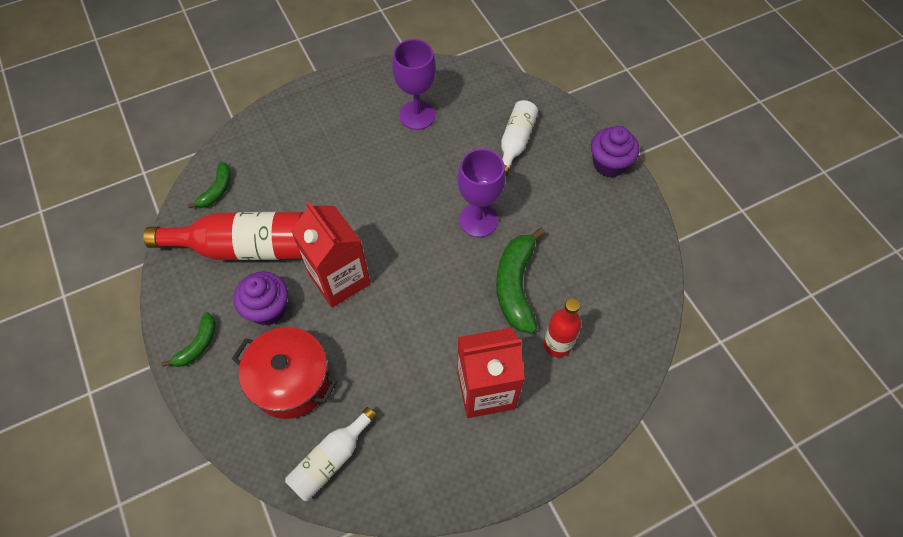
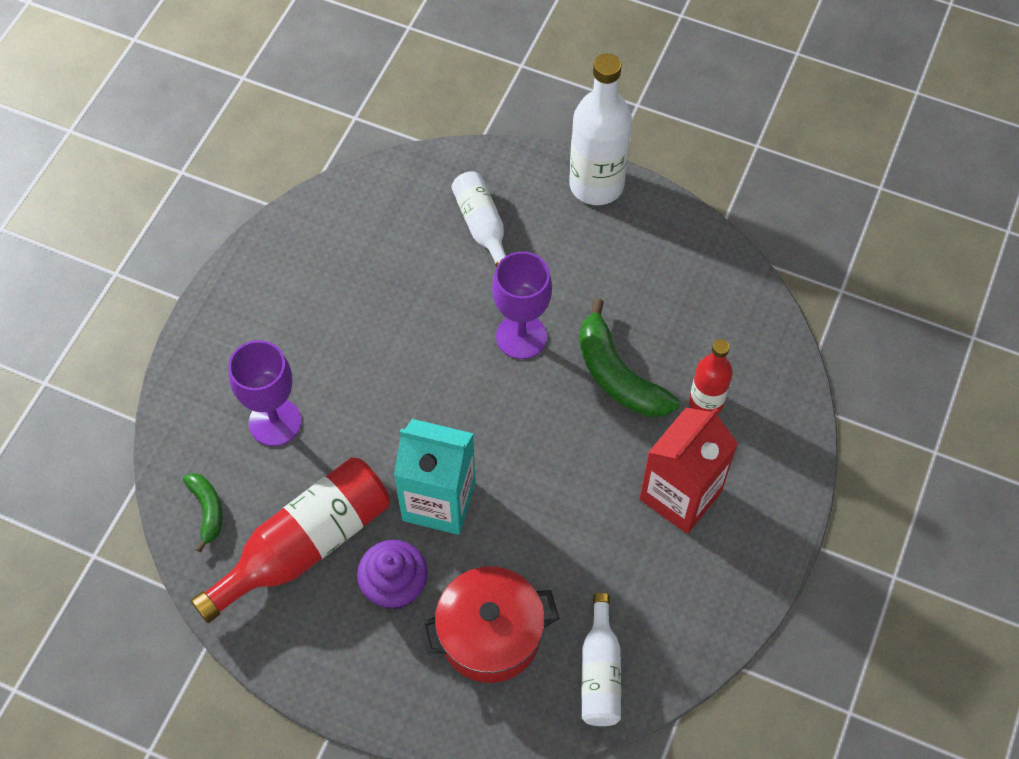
camera: 40 degrees left, 0 degrees up
green banana [161,312,216,367] -> none
red carton [291,201,371,307] -> turquoise carton [394,419,476,535]
purple goblet [392,39,436,130] -> purple goblet moved to [228,340,302,446]
purple cupcake [591,126,639,177] -> white bottle [569,53,632,205]

